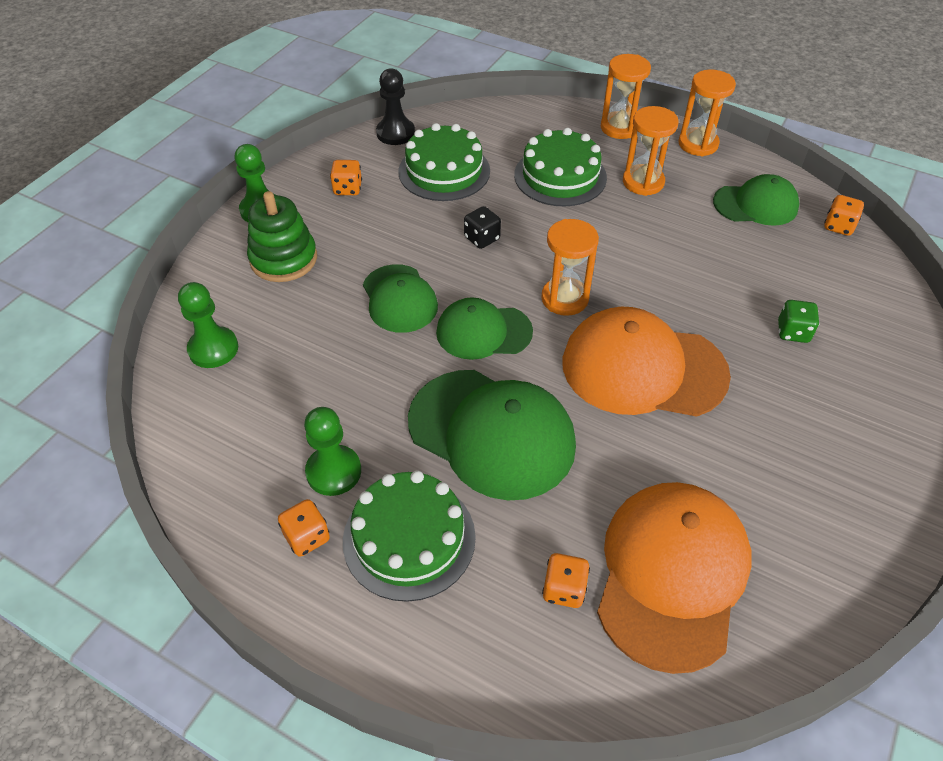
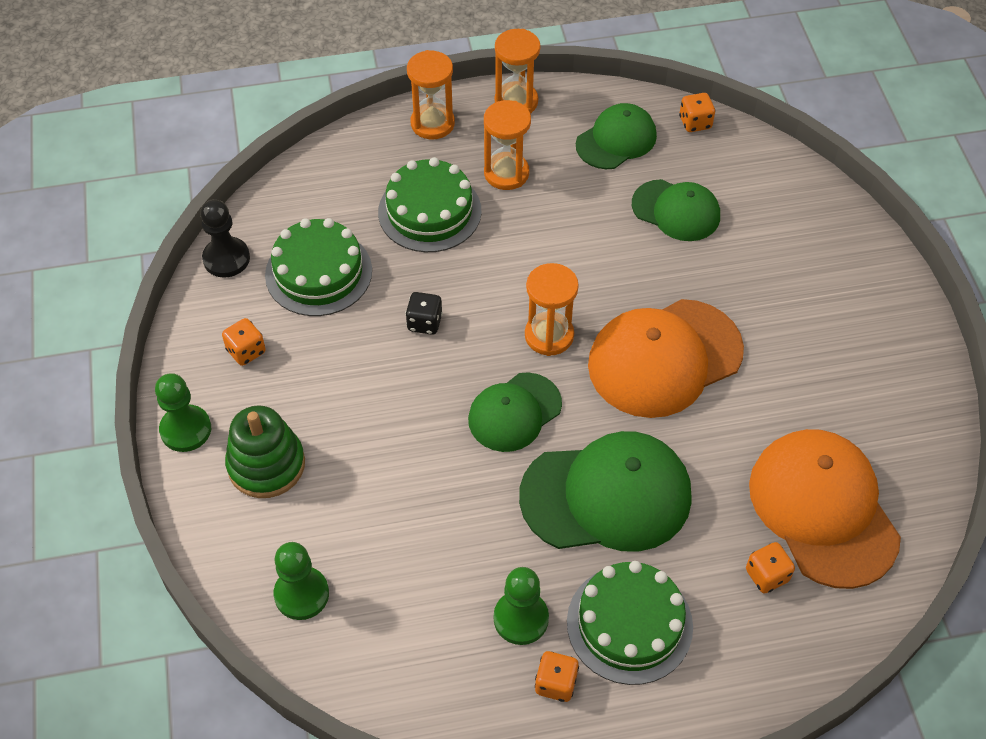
camera: 40 degrees left, 5 degrees up
green cap [363,264,438,333] -> green cap moved to [632,179,720,241]
green dice [778,300,820,343] -> none

